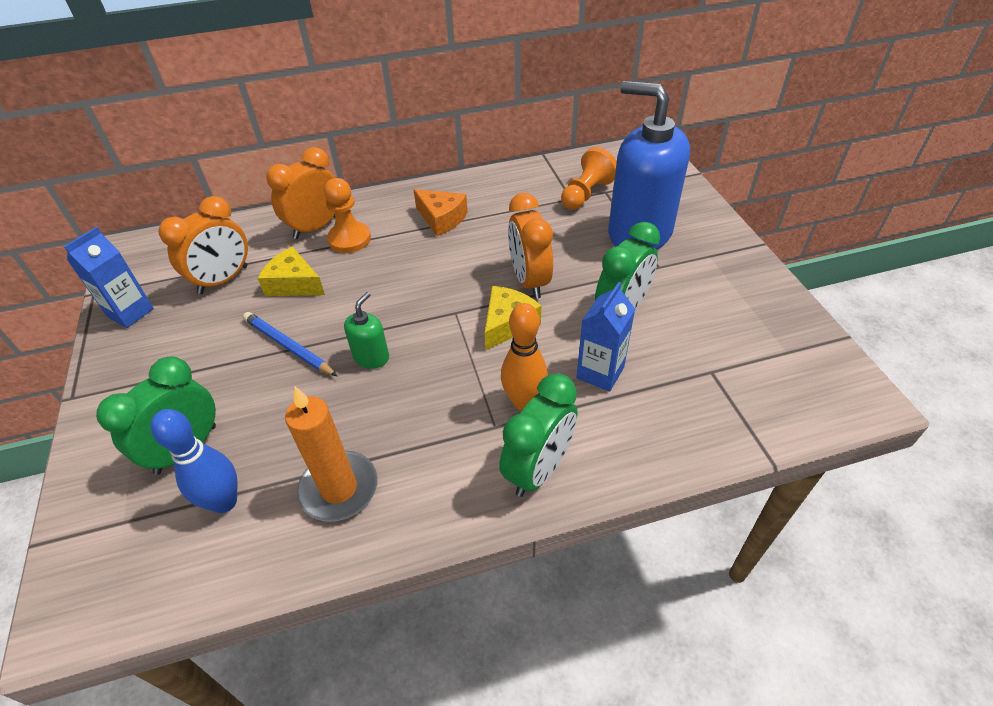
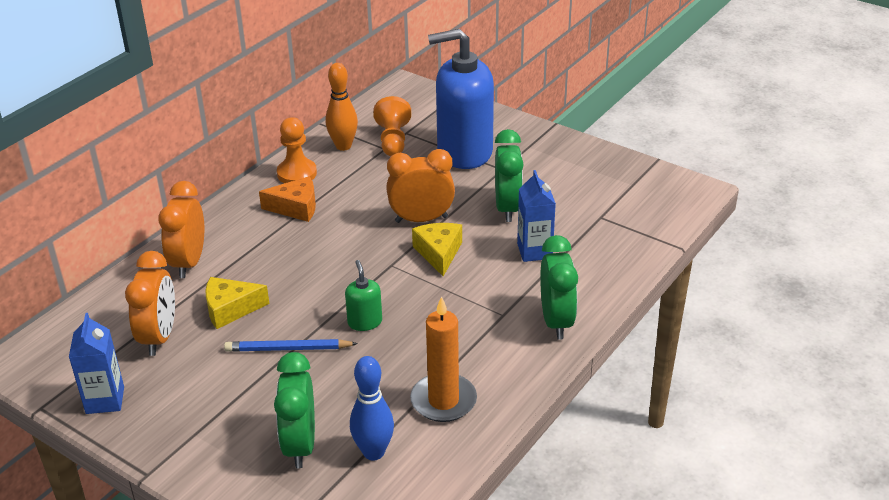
camera: 40 degrees left, 10 degrees down
orange pawn [324,178,371,253] -> orange pawn moved to [277,117,317,183]
orange bowling pin [501,303,548,411] -> orange bowling pin moved to [326,63,358,151]
orange clock [508,193,553,299] -> orange clock turned 135 degrees clockwise [386,149,455,223]

